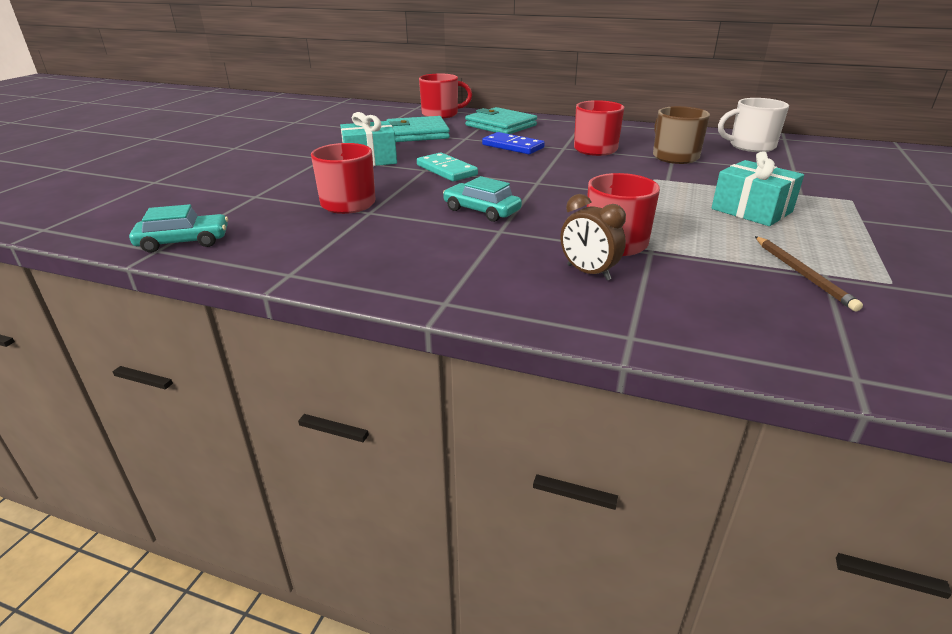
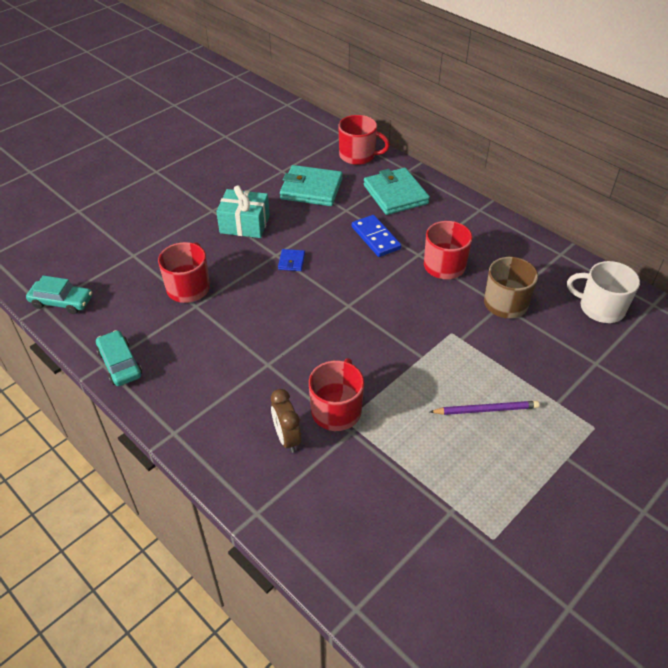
camera: 25 degrees right, 15 degrees up
turquoise domino [417,152,478,181] -> blue wallet [278,249,305,271]
turquoise car [443,176,522,222] -> turquoise car moved to [96,330,142,386]
turquoise gift [712,151,804,226] -> purple pencil [430,401,540,415]
brown pencil [755,236,863,311] -> none

